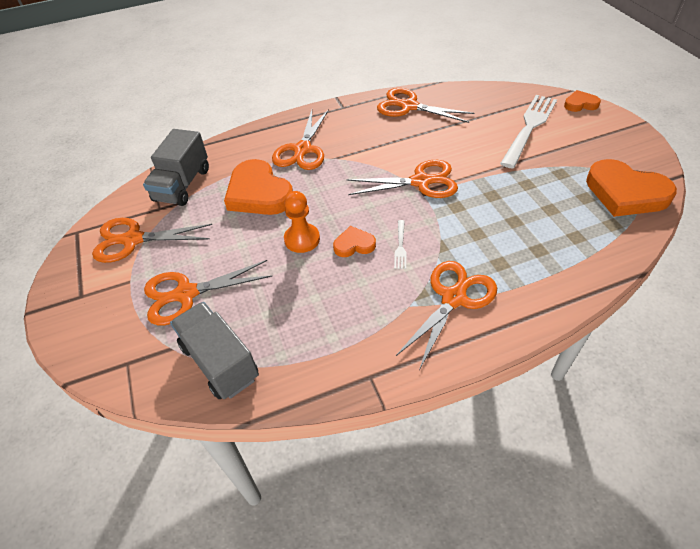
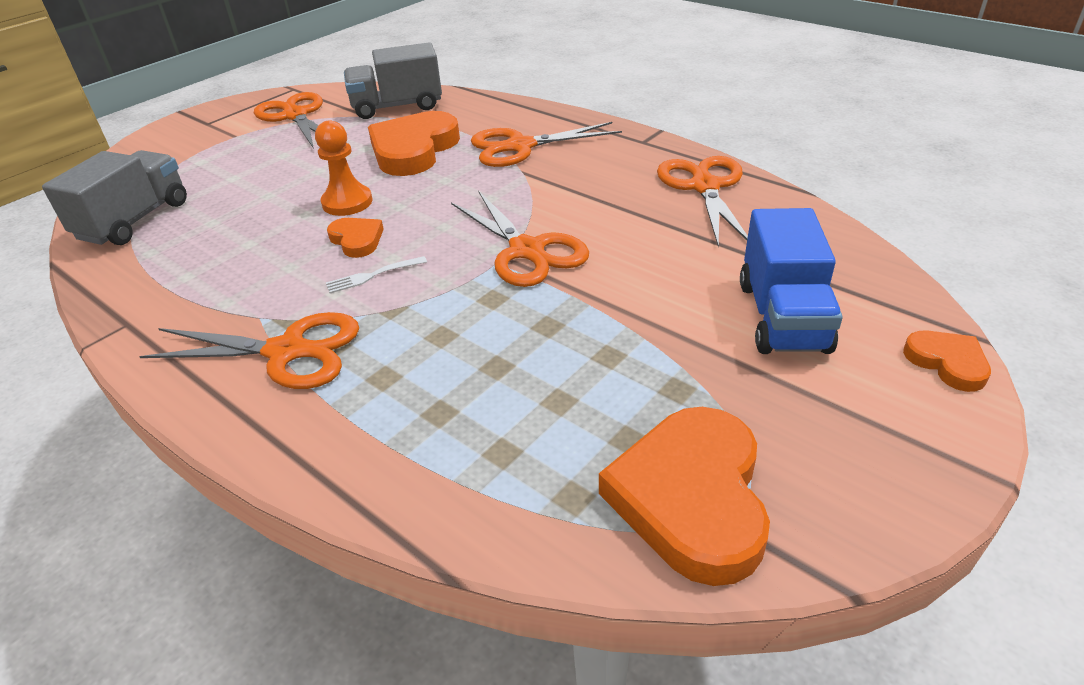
camera: 60 degrees right, 10 degrees down
orange scissors [144,260,272,325] -> none
white fork [500,95,557,168] -> blue truck [740,208,843,354]

